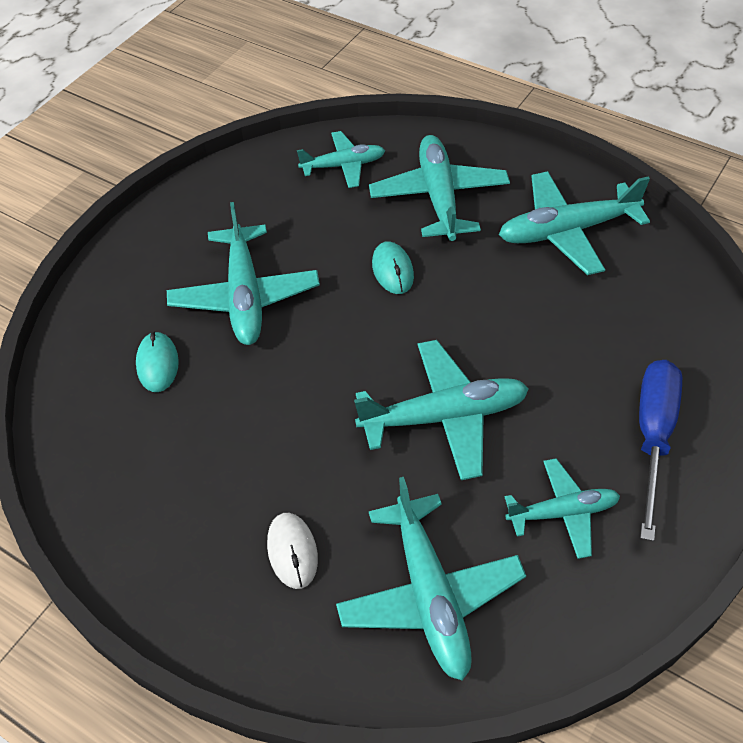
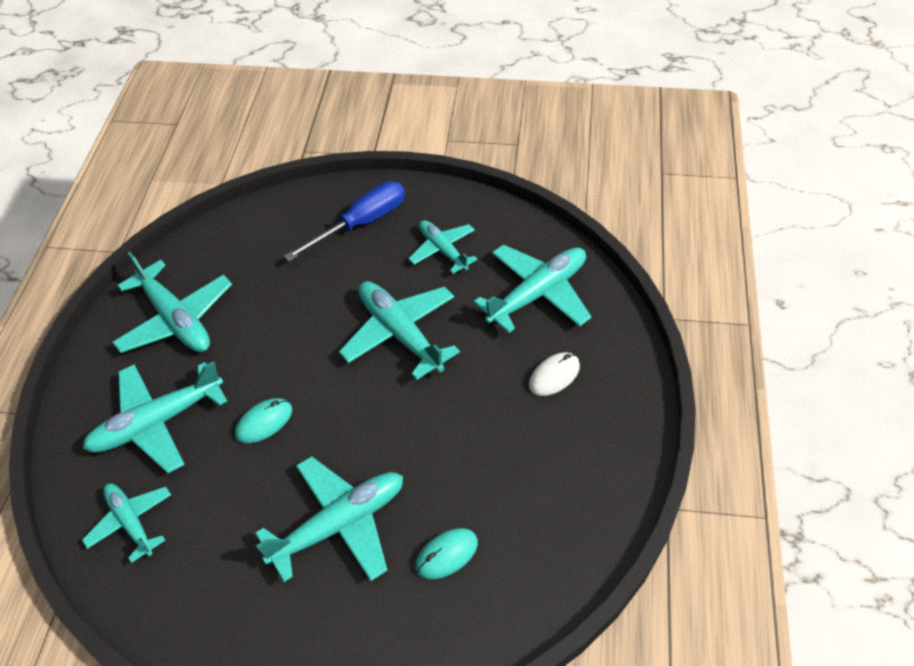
camera: 115 degrees left, 0 degrees up
blue screwdriver [639,360,682,541] -> blue screwdriver turned 150 degrees clockwise [284,181,405,261]

